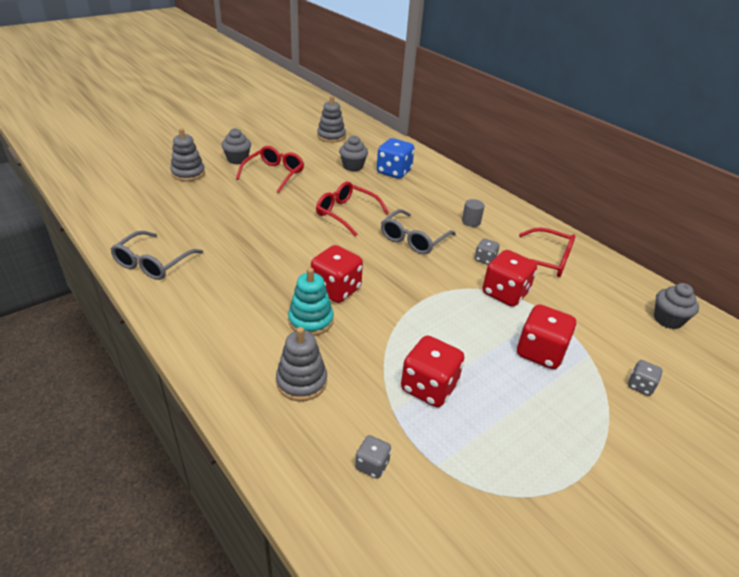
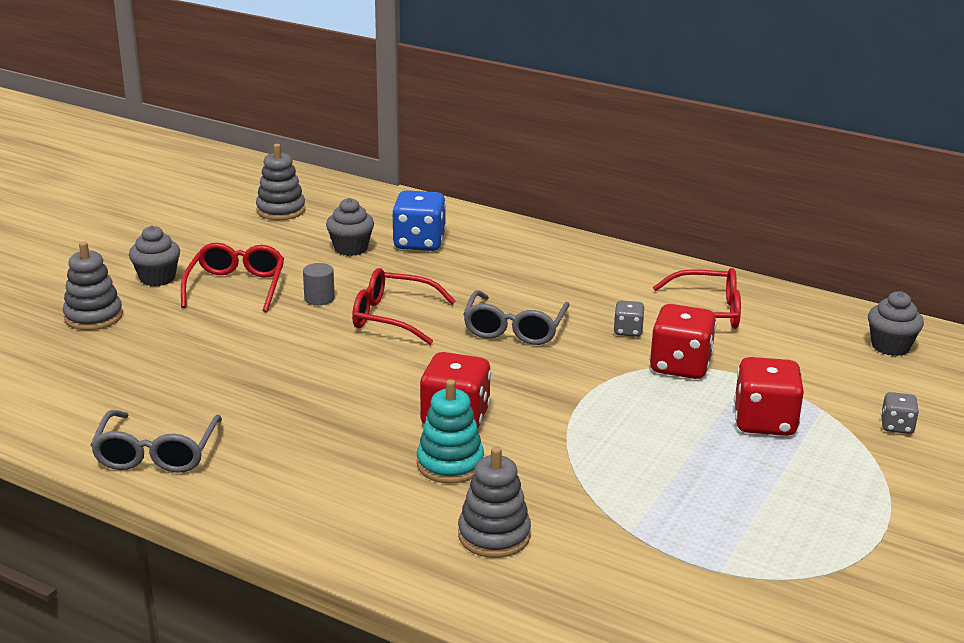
camera: 20 degrees left, 10 degrees down
grey dice [355,435,391,479] -> none
red dice [401,336,464,407] -> none
grey cylinder [462,199,485,227] -> grey cylinder moved to [303,263,335,305]

